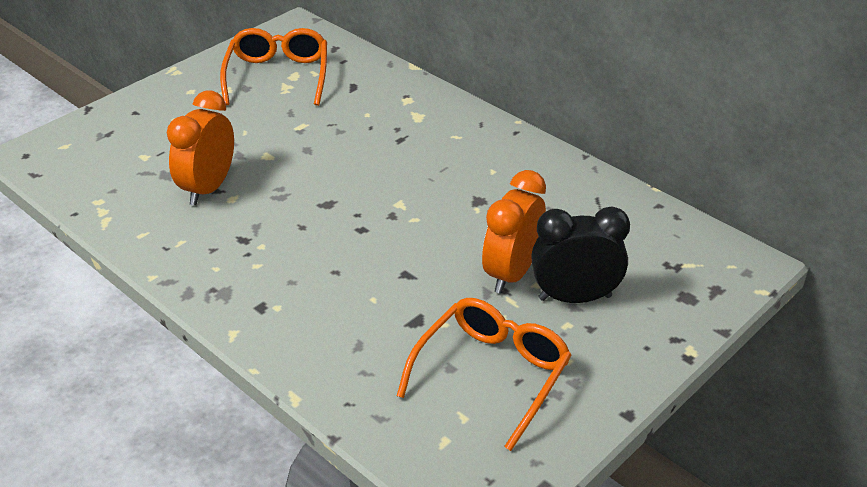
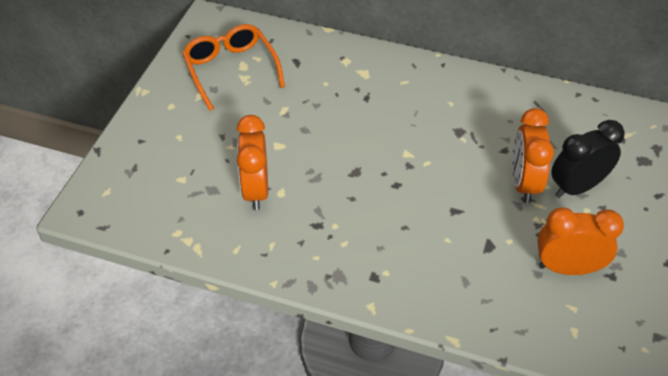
camera: 25 degrees left, 10 degrees up
orange glasses [397,298,571,451] -> orange clock [537,208,624,275]

